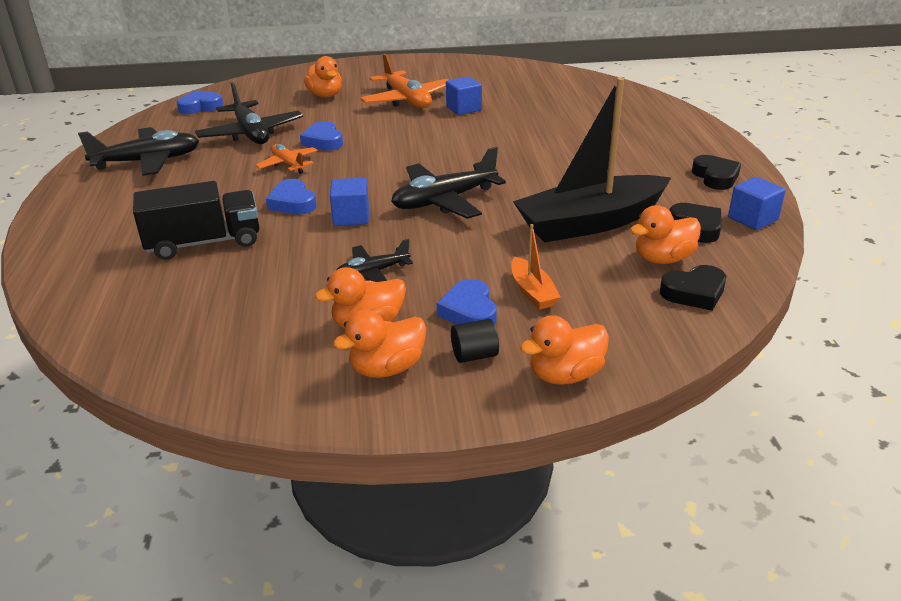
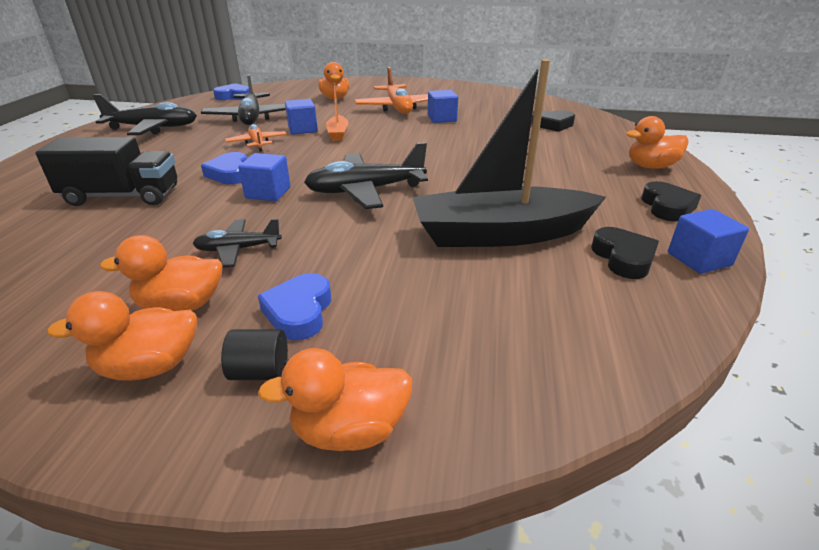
camera: 15 degrees right, 0 degrees up
blue heart [300,121,343,151] -> blue cube [285,99,318,135]
orange boat [511,224,561,310] -> orange boat moved to [326,83,349,141]
orange duck [630,205,701,264] -> orange duck moved to [626,116,689,169]
black heart [660,265,726,311] -> black heart moved to [531,110,575,132]

